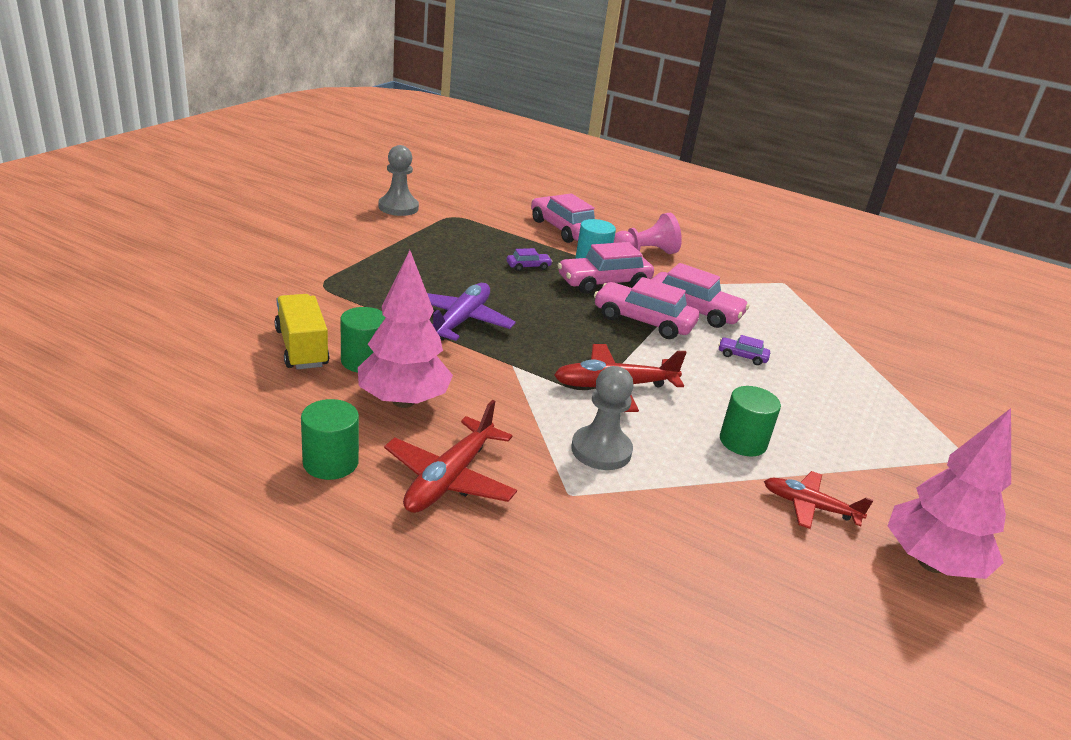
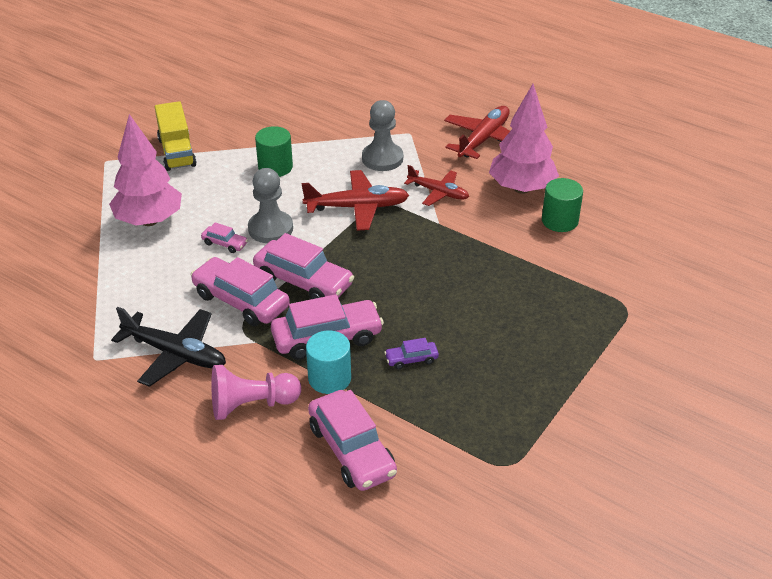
camera: 170 degrees left, 10 degrees up
yellow truck [275,294,329,369] -> yellow truck moved to [155,101,197,171]
green cylinder [301,399,359,480] -> none
grey pawn [379,145,419,216] -> grey pawn moved to [248,168,293,243]
purple plane [427,283,516,341] -> none
purple car [718,335,770,365] -> pink car [201,222,248,253]
red plane [764,471,873,529] -> red plane moved to [404,165,469,206]
pink tree [888,408,1011,579] -> pink tree moved to [109,114,182,226]
none -> black plane [111,307,226,387]

